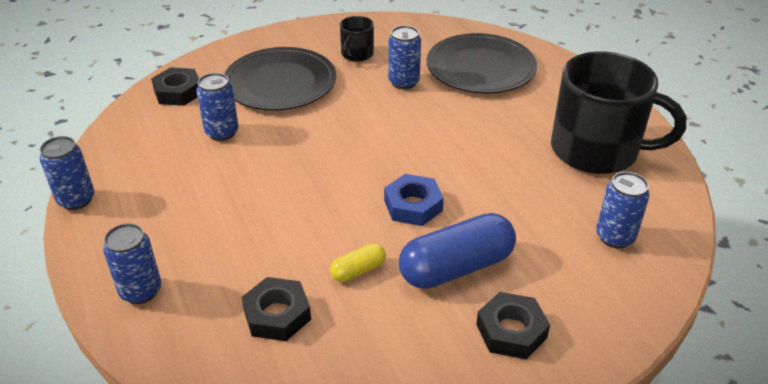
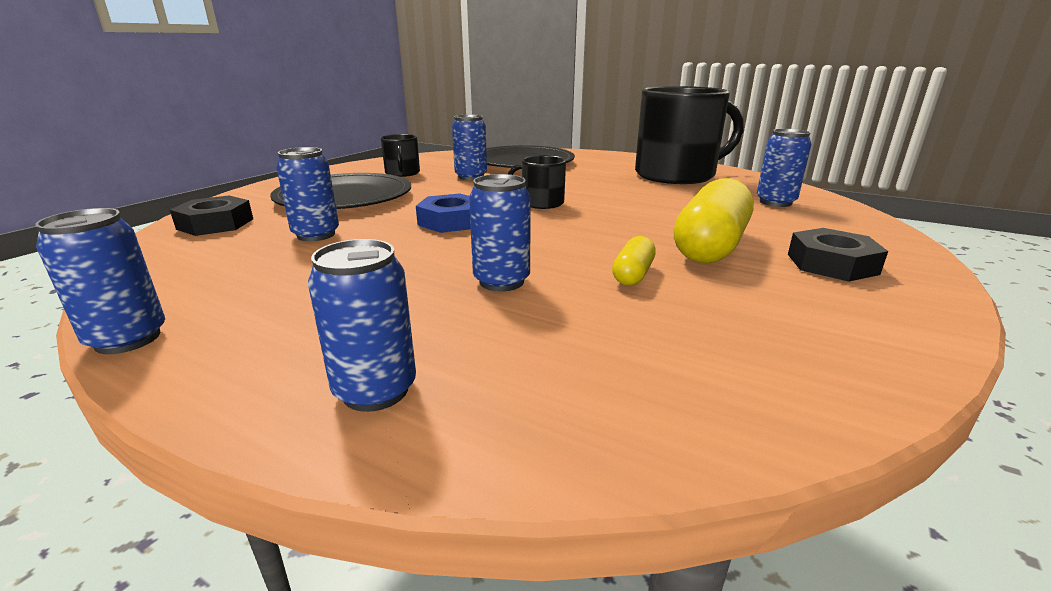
camera: 35 degrees left, 15 degrees down
black nut [242,277,311,341] -> none
blue nut [384,174,444,226] -> blue nut moved to [416,193,471,233]
blue capsule [399,213,516,289] -> yellow capsule [674,178,754,263]
none -> blue can [469,174,531,292]
none -> black mug [508,155,566,209]

